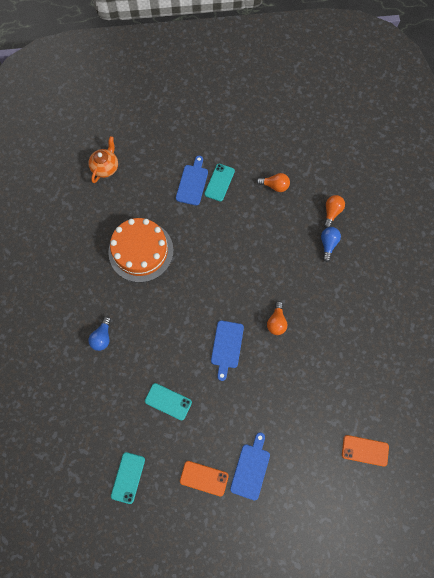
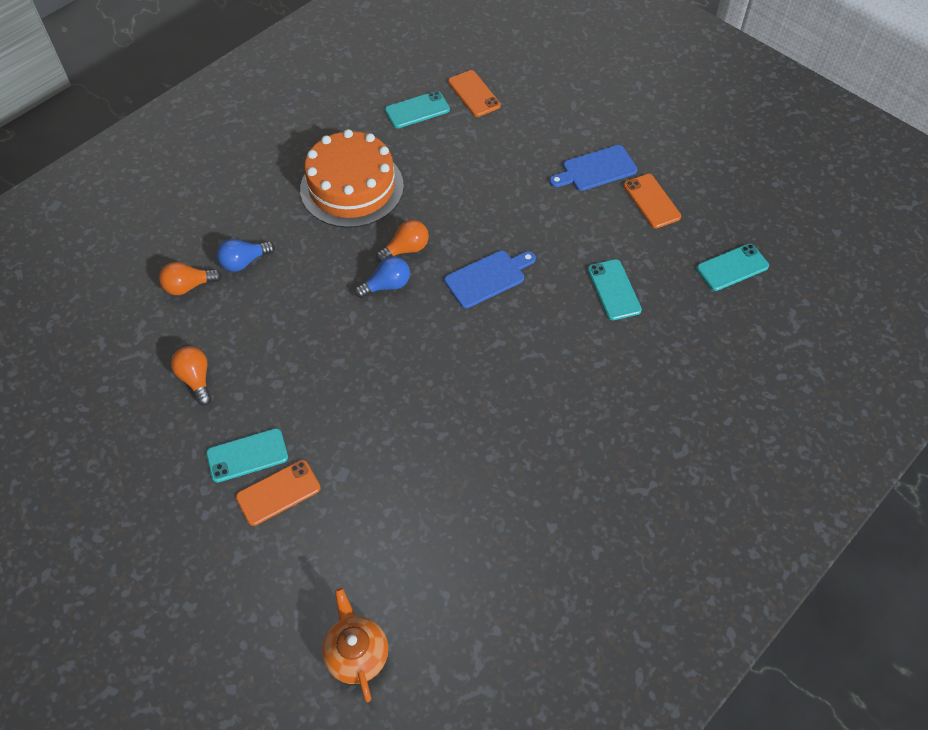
camera: 130 degrees left, 15 degrees down
orange teapot [88,136,118,183] -> orange teapot turned 90 degrees clockwise [322,588,388,702]
blue light bulb [88,316,111,351] -> blue light bulb moved to [355,256,410,298]
orange cake [108,218,174,282] -> orange cake moved to [300,129,404,228]
blue cutting board [176,156,208,206] -> orange phone [236,460,321,526]
none -> turquoise phone [385,91,450,128]

